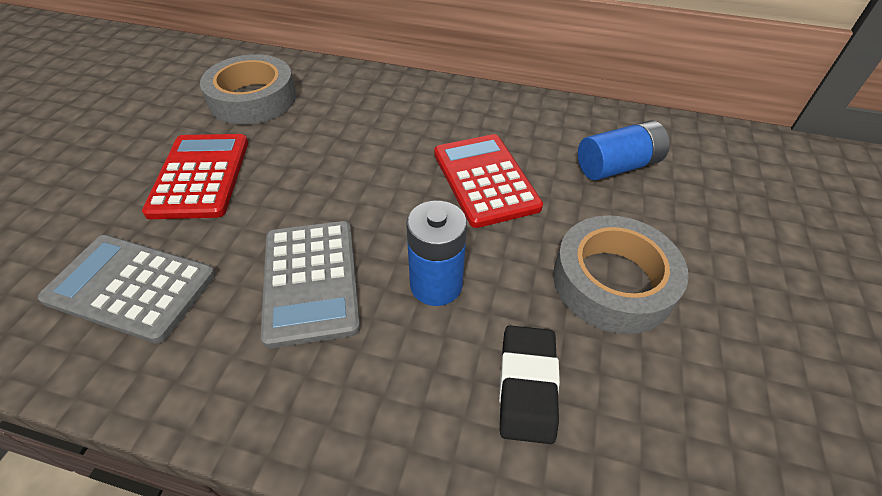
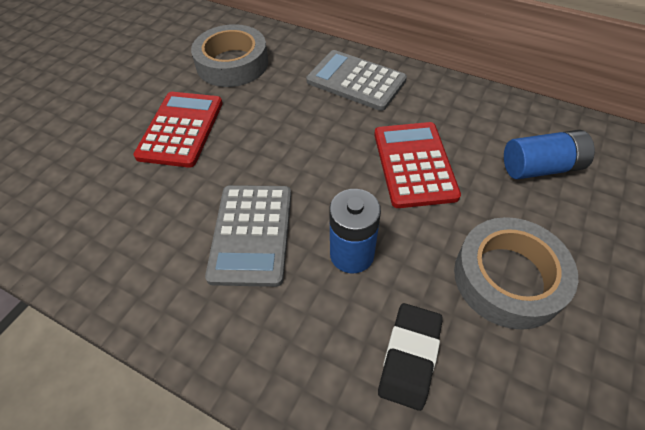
camera: 15 degrees right, 5 degrees up
grey calculator [38,235,216,344] -> grey calculator moved to [306,50,407,111]

